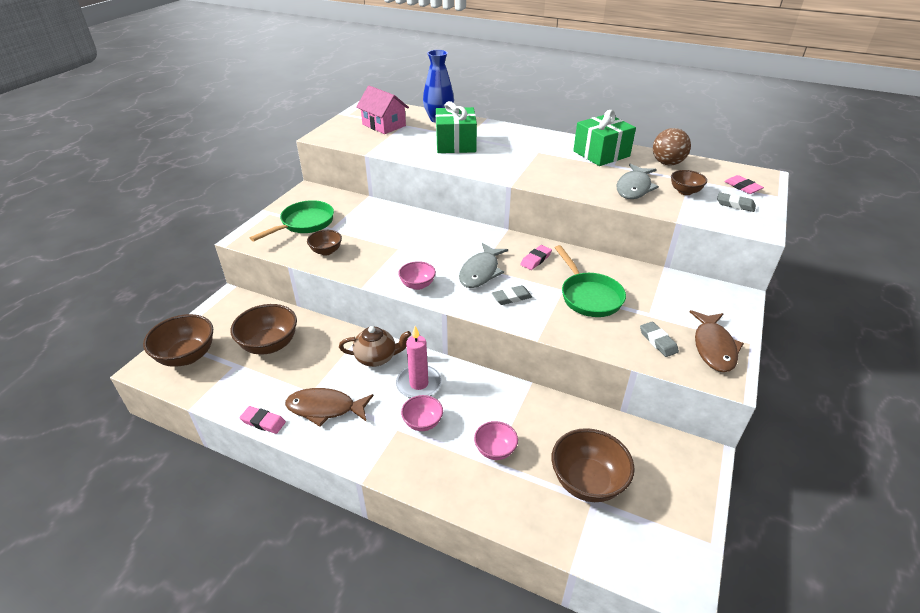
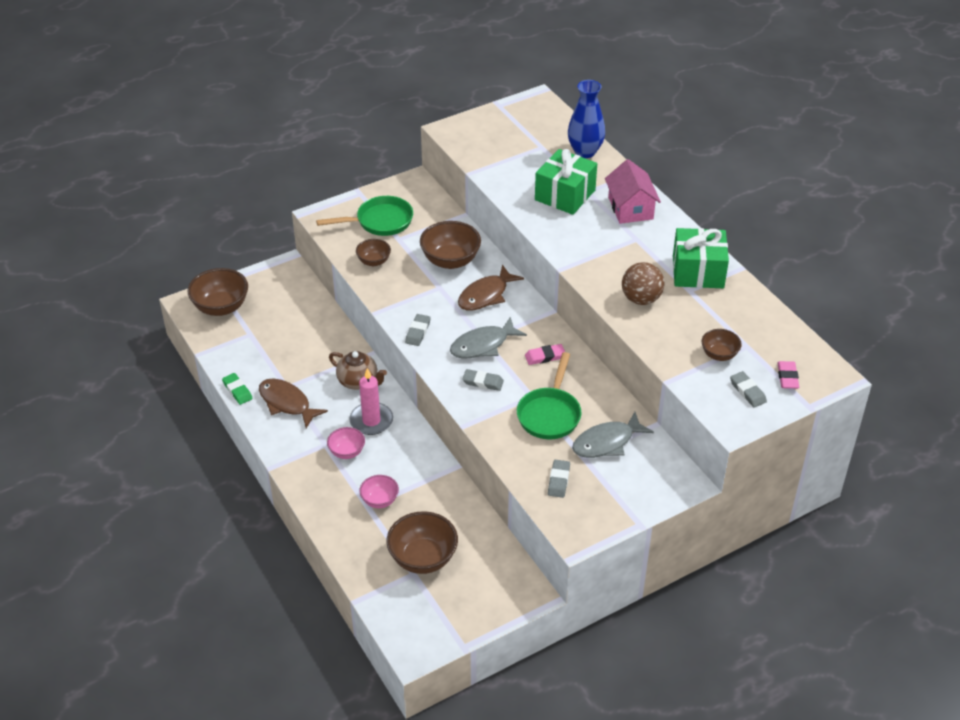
camera: 35 degrees right, 5 degrees up
brown bowl [230,304,297,355] -> brown bowl moved to [420,221,481,269]
pink eraser [240,406,286,434] -> green eraser [222,373,253,405]
pink house [356,86,409,134] -> pink house moved to [605,159,661,224]
pink bowl [398,261,436,290] -> grey eraser [405,314,431,346]
grey fish [616,164,659,199] -> grey fish moved to [572,412,654,458]
brown ball [653,128,691,165] -> brown ball moved to [622,262,664,305]
brown fish [689,310,744,372] -> brown fish moved to [458,265,524,311]

